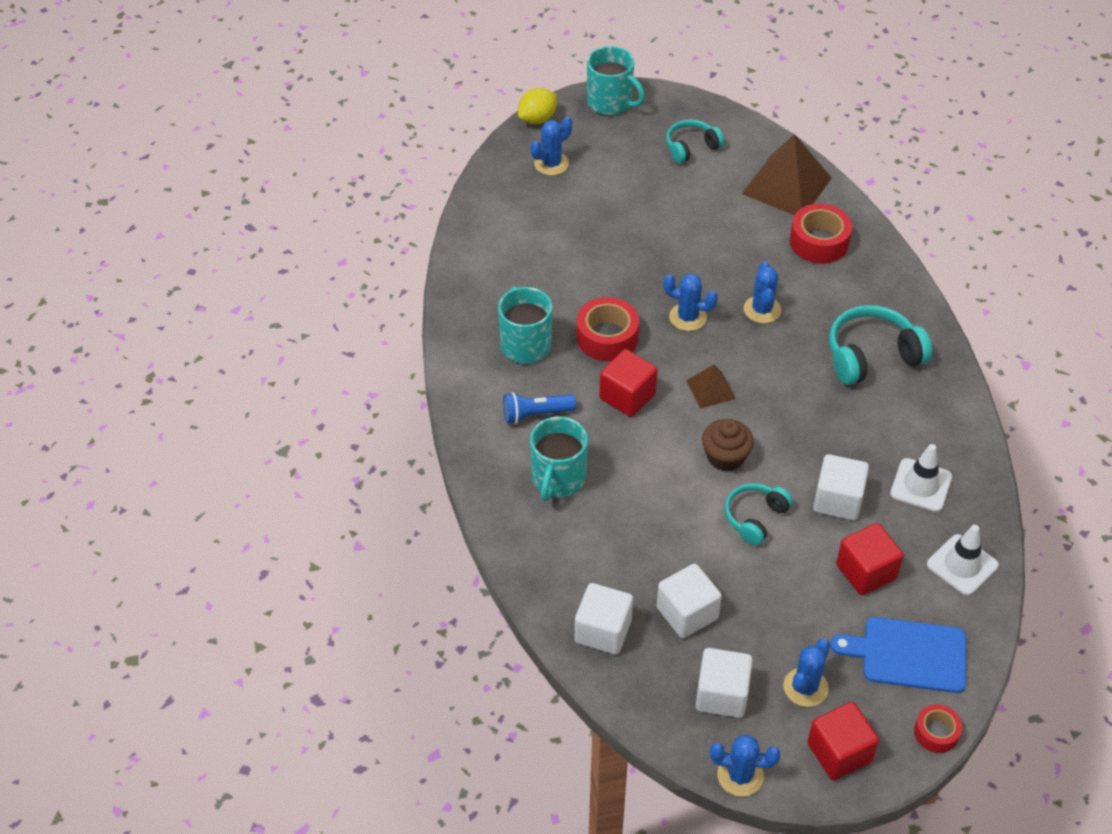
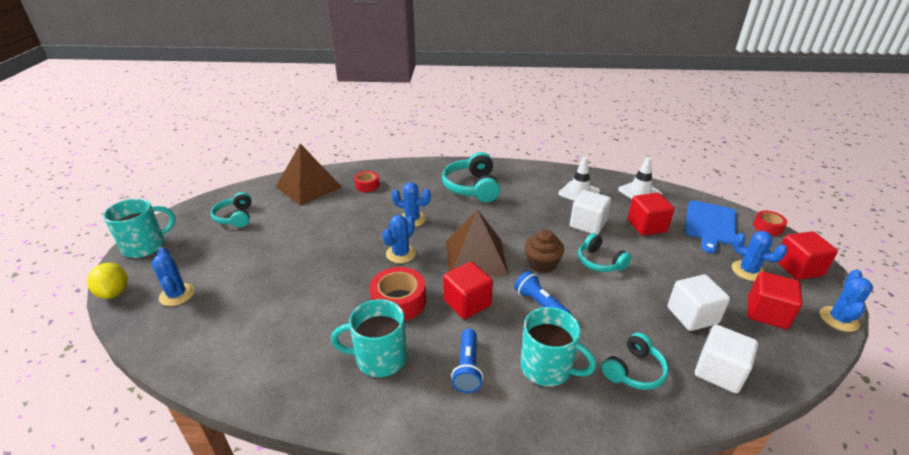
camera: 75 degrees left, 15 degrees down
brown pyramid [686,364,736,409] -> brown pyramid [446,210,509,277], size x1.95
white cube [696,648,753,718] -> red cube [747,271,802,329]
red tape [790,204,852,264] -> red tape [354,171,379,192], size x0.60
none -> blue flashlight [514,271,571,314]
none -> turquoise headphones [602,333,669,390]

